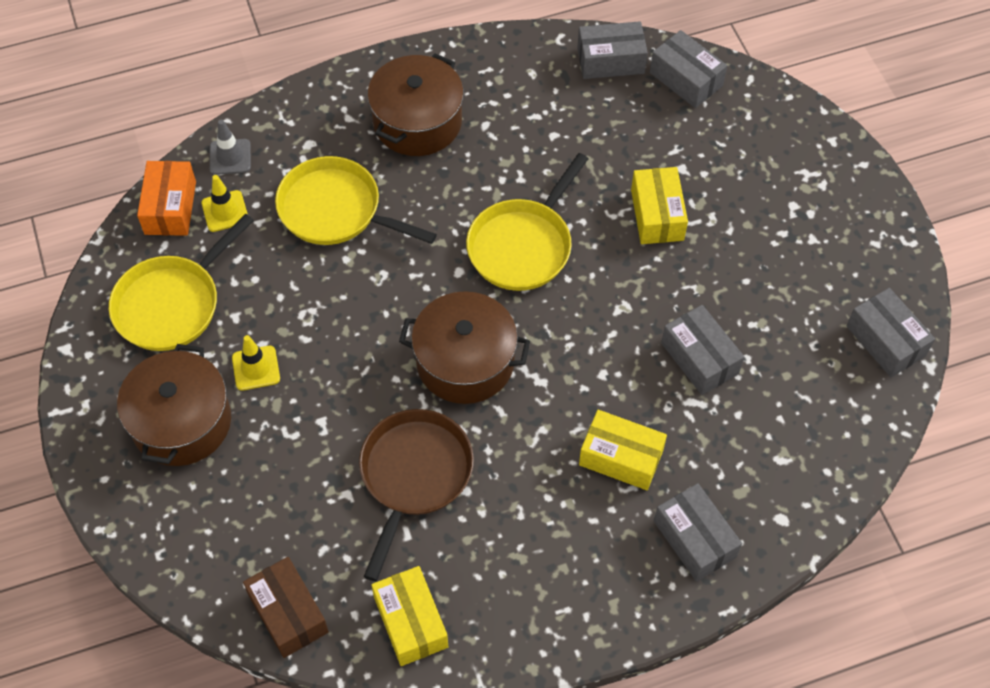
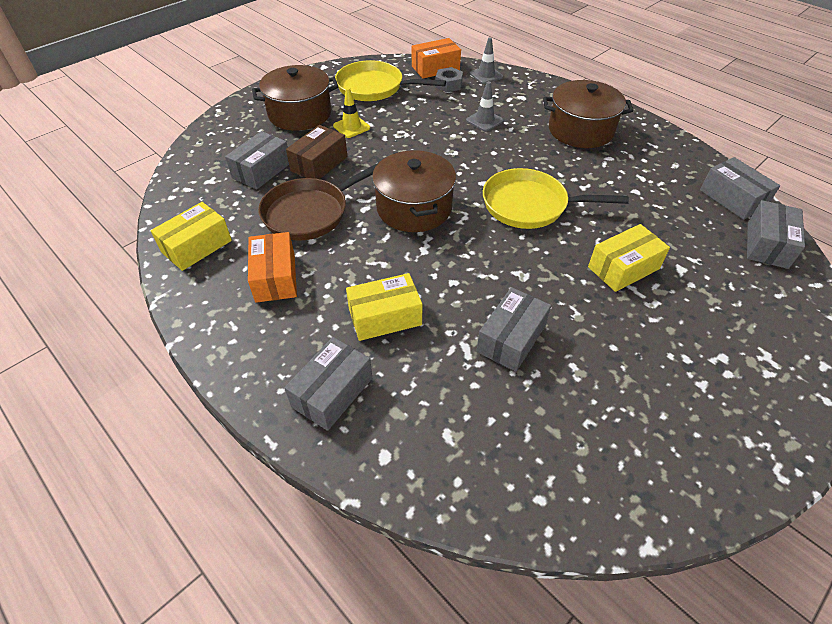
camera: 65 degrees right, 10 degrees down
yellow traffic cone [201,175,248,232] -> grey nut [435,67,463,92]
brown box [243,557,329,658] -> brown box moved to [286,125,347,179]
yellow pan [275,156,437,245] -> grey traffic cone [466,81,503,131]
brown pan [359,409,474,581] -> brown pan turned 150 degrees clockwise [258,163,378,241]
yellow box [579,410,667,490] -> yellow box turned 75 degrees clockwise [346,273,422,341]
grey box [847,288,935,377] -> grey box moved to [225,131,289,190]
none -> orange box [248,232,297,303]

